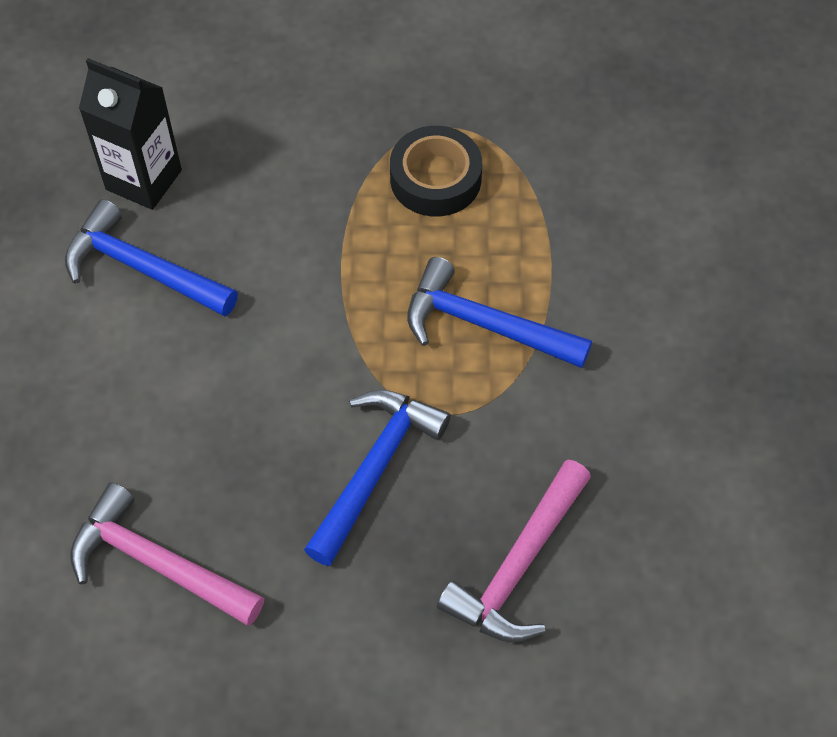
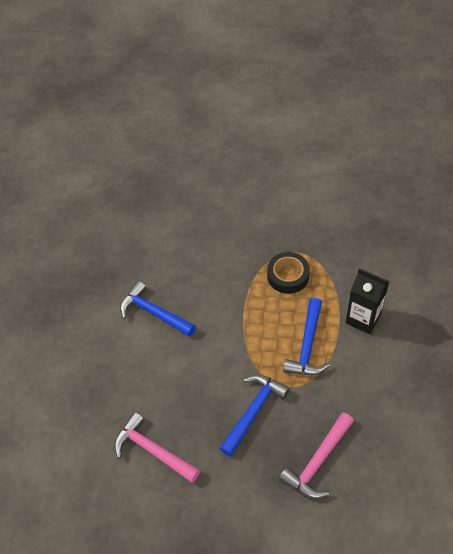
camera: 10 degrees right, 5 degrees down
black carton [79,58,182,210] -> black carton moved to [346,268,390,334]
blue hammer [407,257,592,368] -> blue hammer turned 105 degrees counterclockwise [283,298,330,375]

